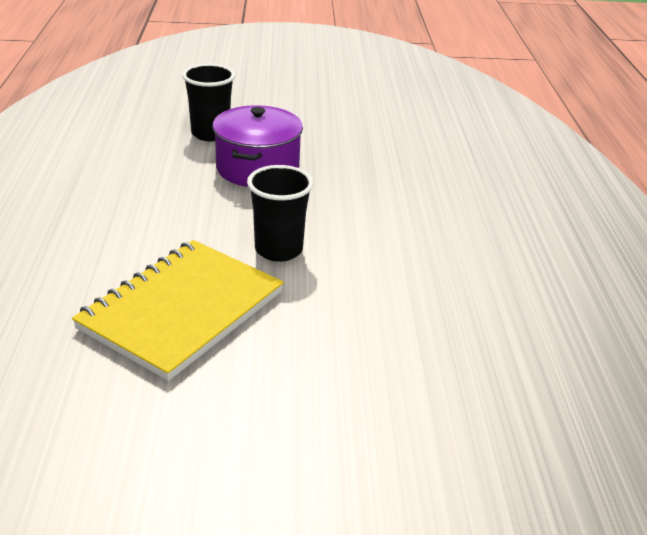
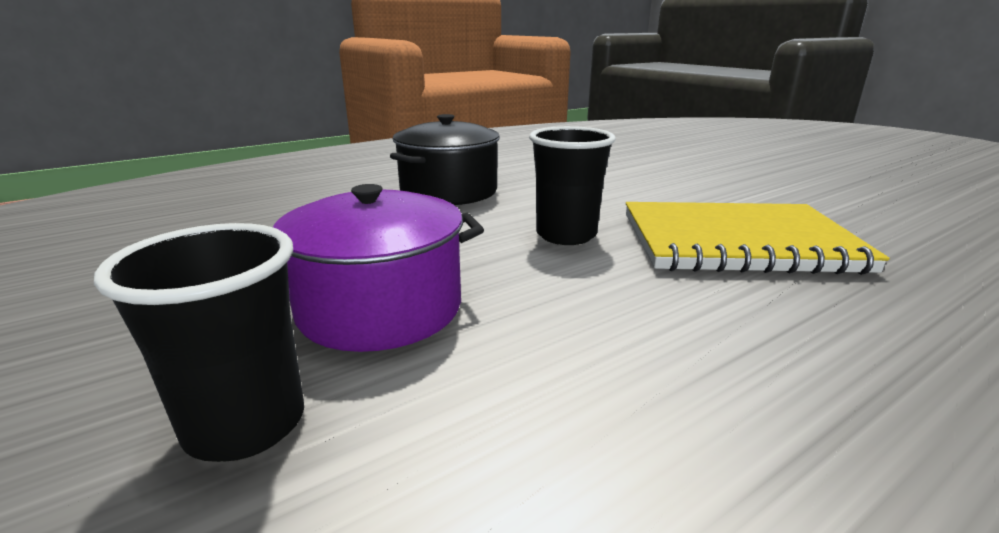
camera: 120 degrees left, 10 degrees down
none -> black pot [390,114,500,205]

